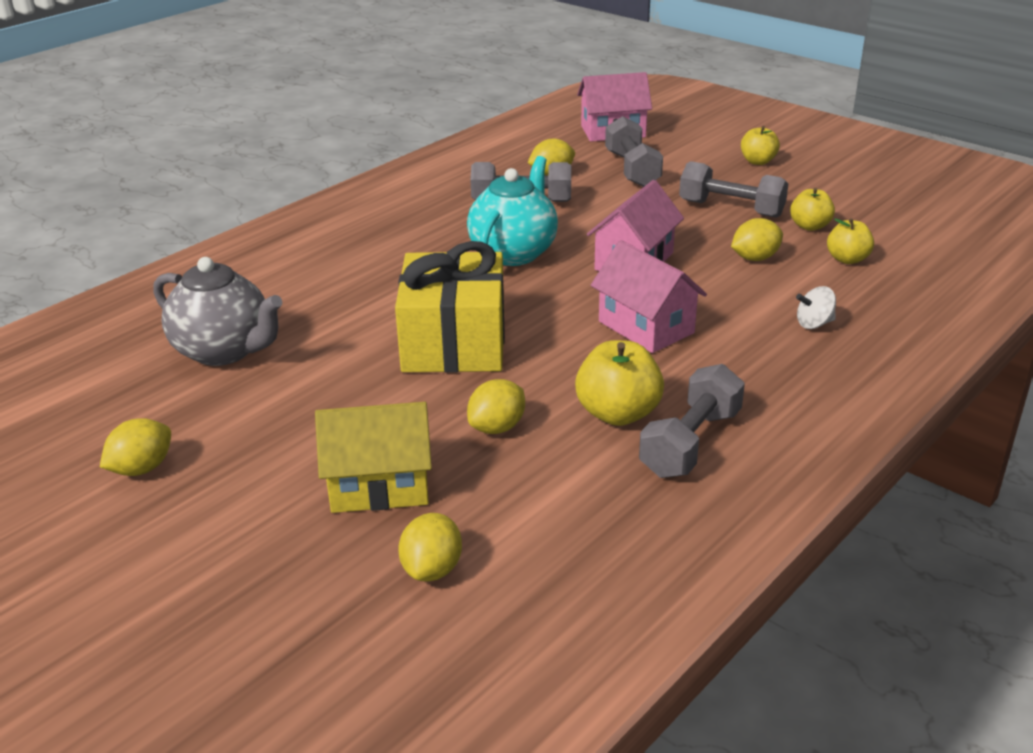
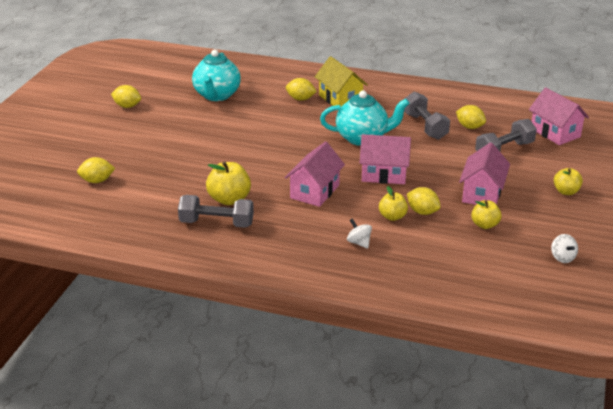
camera: 65 degrees right, 0 degrees up
grey teapot [154,257,282,366] -> turquoise teapot [192,50,241,101]
yellow house [315,402,432,513] -> yellow house moved to [315,56,368,107]
yellow gift [395,241,505,373] -> none
yellow lemon [467,379,525,434] -> yellow lemon moved to [286,78,317,101]
grey dumbbell [679,161,788,218] -> pink house [459,142,510,205]
yellow apple [827,218,874,264] -> yellow apple moved to [379,186,408,221]
none -> white spinning top [551,234,578,263]

